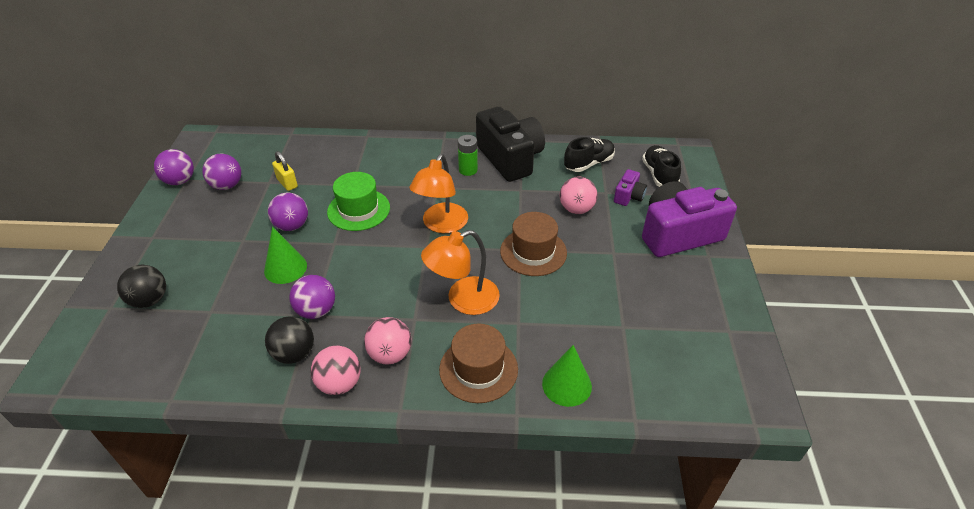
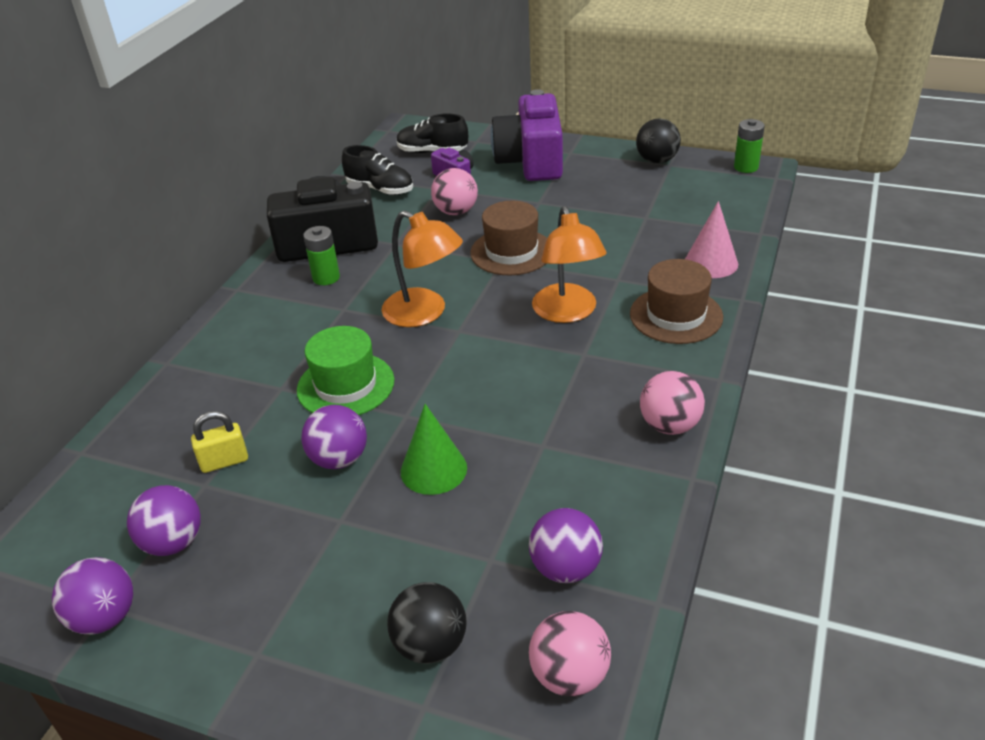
camera: 70 degrees left, 5 degrees down
black ball [265,316,314,364] -> black ball moved to [636,119,681,164]
purple ball [289,275,335,319] -> purple ball moved to [529,508,603,583]
pink ball [364,317,412,365] -> pink ball moved to [529,611,611,696]
green cone [542,345,592,407] -> pink cone [685,201,738,278]
black shoe [564,137,615,172] -> black shoe turned 135 degrees clockwise [342,145,413,195]
none -> green battery [734,119,765,173]

